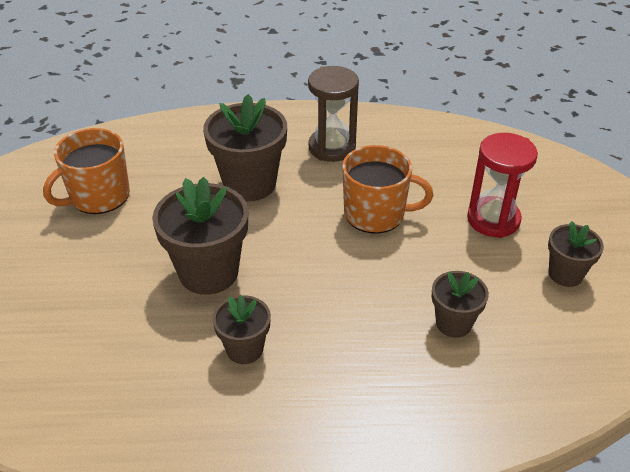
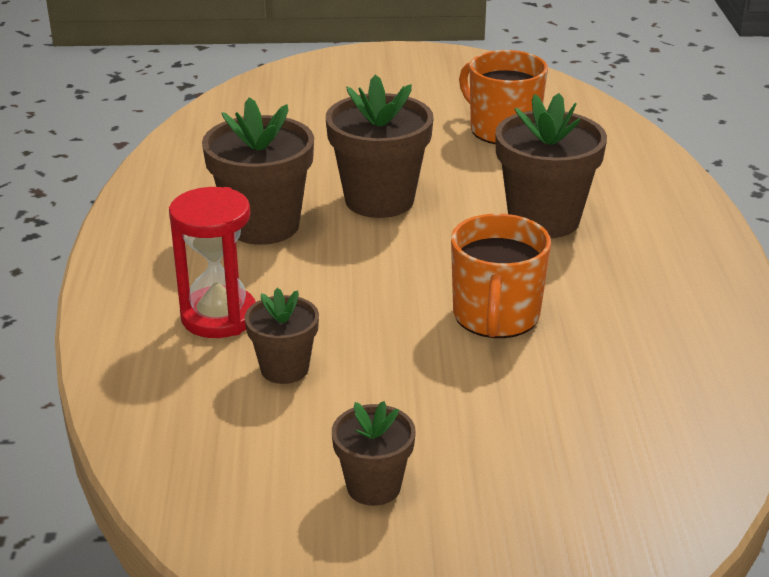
camera: 90 degrees right, 10 degrees down
brown flower pot [212,295,271,364] -> brown flower pot [202,97,314,245], size x1.76
brown hourglass [308,66,359,162] -> none
red hourglass [467,133,538,238] -> red hourglass moved to [169,187,256,338]

